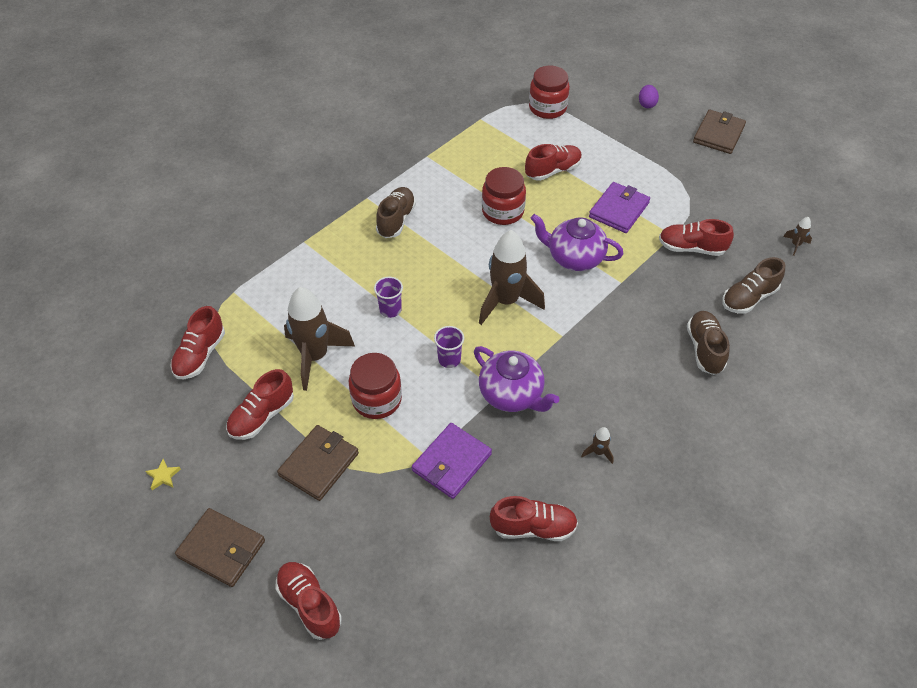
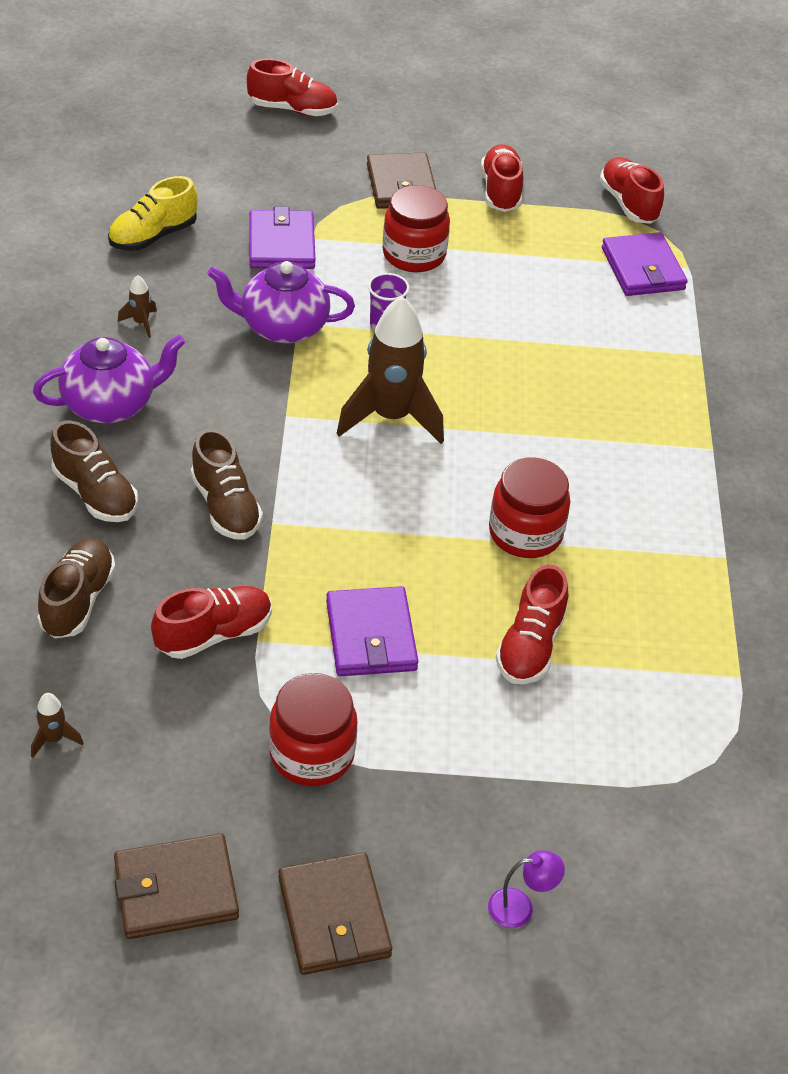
camera: 135 degrees right, 5 degrees down
yellow star [145,459,181,490] -> none
brown wallet [175,508,265,587] -> brown wallet moved to [114,833,239,939]
brown rocket [284,287,355,391] -> none
purple cup [374,277,403,318] -> none
brown shoe [376,187,416,238] -> brown shoe moved to [191,429,263,540]
red shoe [490,496,578,541] -> yellow shoe [108,176,197,251]
red jar [529,66,570,119] -> red jar moved to [269,673,357,786]
purple teapot [530,214,624,271] -> purple teapot moved to [33,335,185,423]
purple egg [639,85,659,108] -> purple lamp [488,850,565,928]
none -> purple wallet [602,232,688,296]

